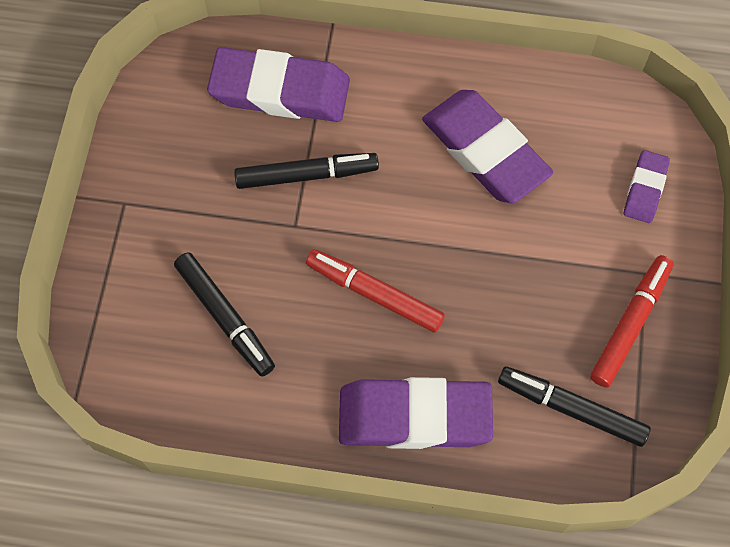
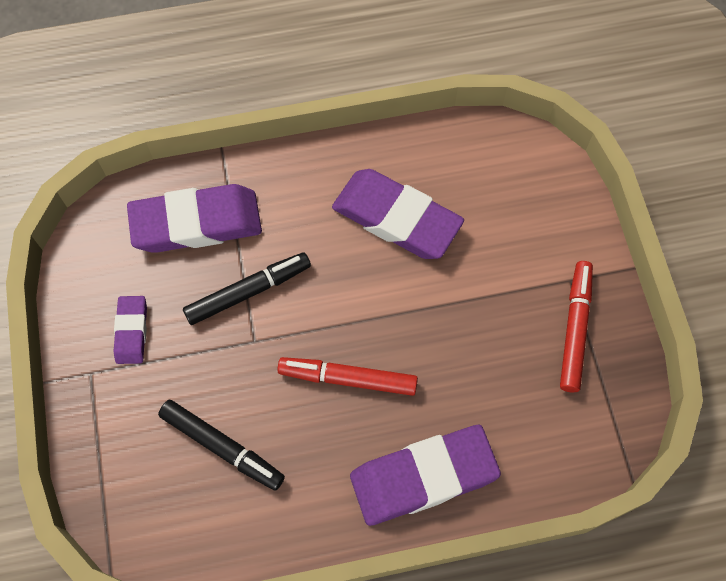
camera: 20 degrees left, 0 degrees up
black marker [498,366,651,447] -> none
purple eraser [624,150,670,223] -> purple eraser moved to [113,296,147,364]

